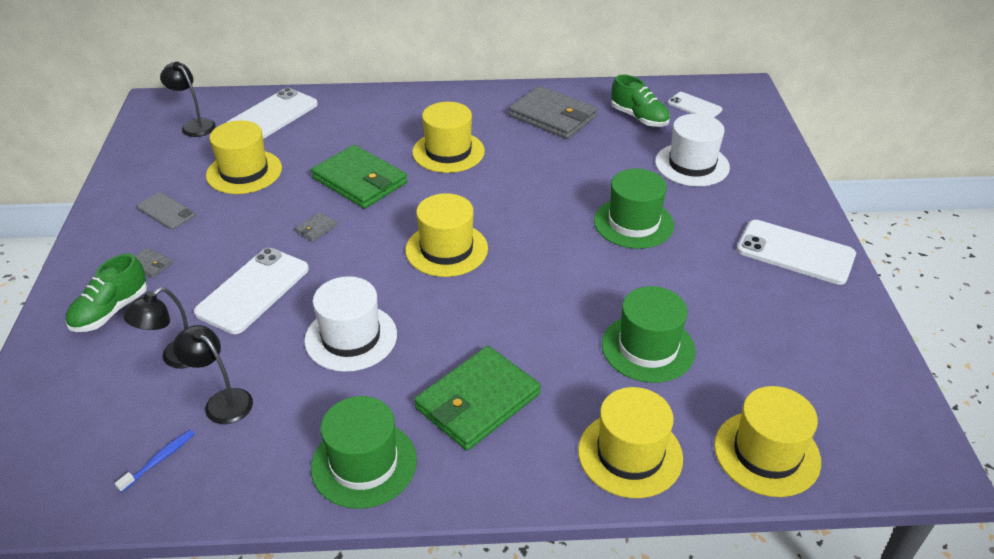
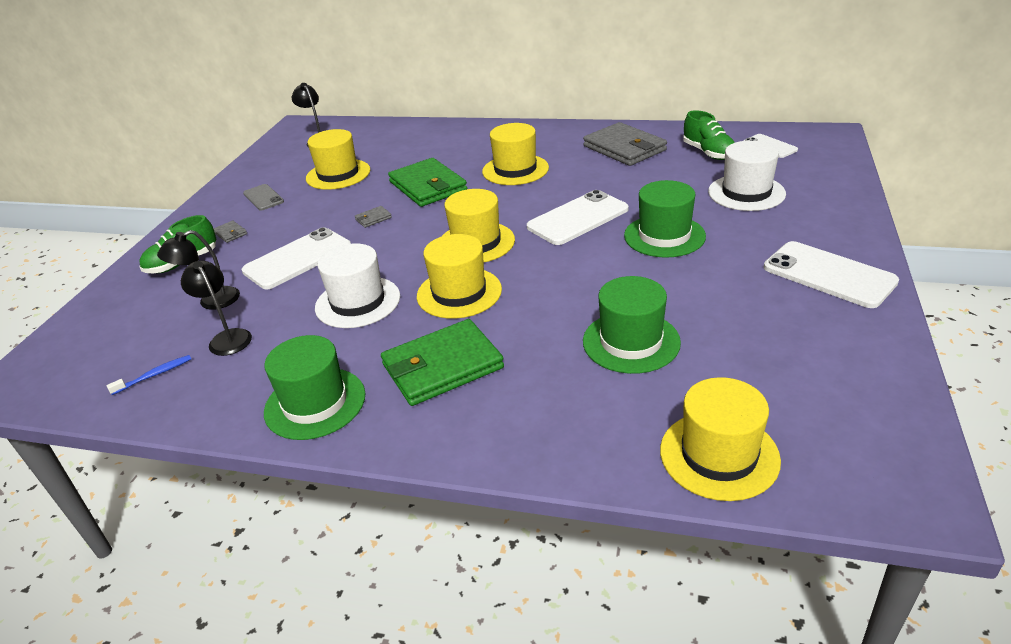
camera: 20 degrees right, 5 degrees down
white phone [226,88,318,139] -> white phone moved to [527,190,629,245]
yellow hat [578,387,683,498] -> yellow hat moved to [417,234,502,319]

